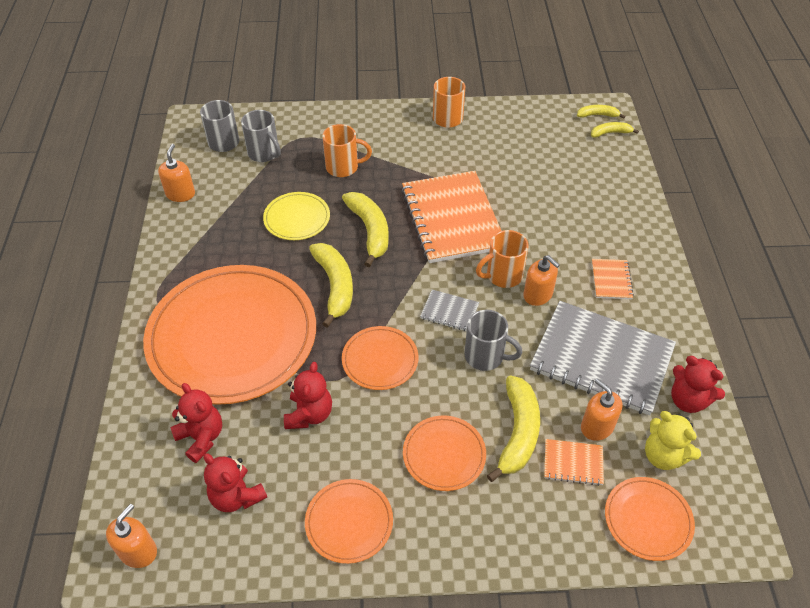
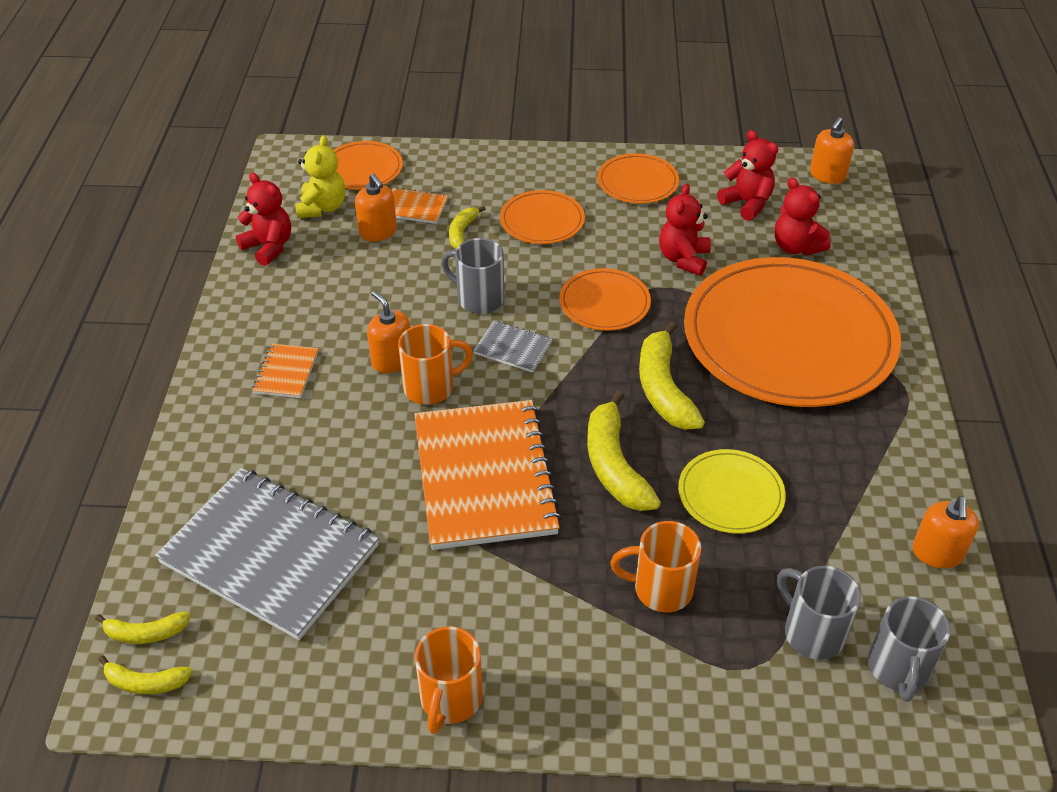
camera: 175 degrees left, 5 degrees down
yellow banana [487,375,540,482] -> yellow banana [449,206,486,249], size x0.54
grey notebook [530,301,676,415] -> grey notebook moved to [155,468,379,640]
yellow teddy bear [645,411,701,470] -> yellow teddy bear turned 45 degrees clockwise [295,135,345,218]

